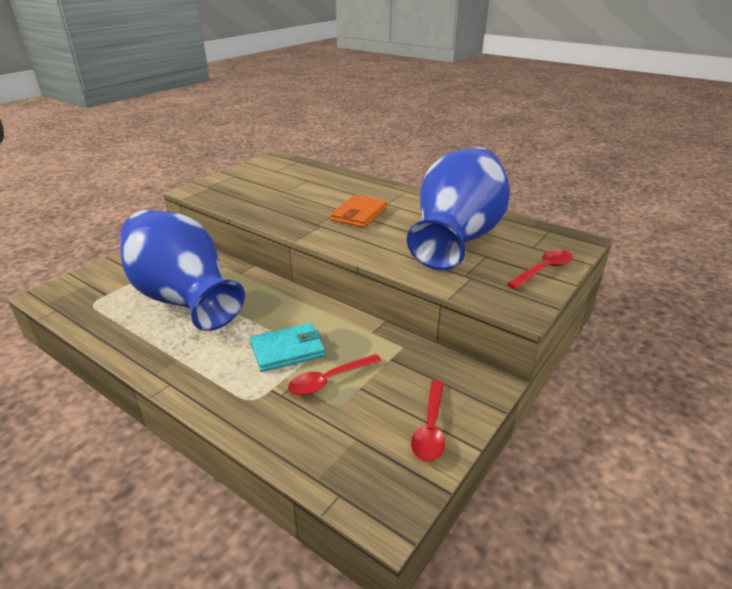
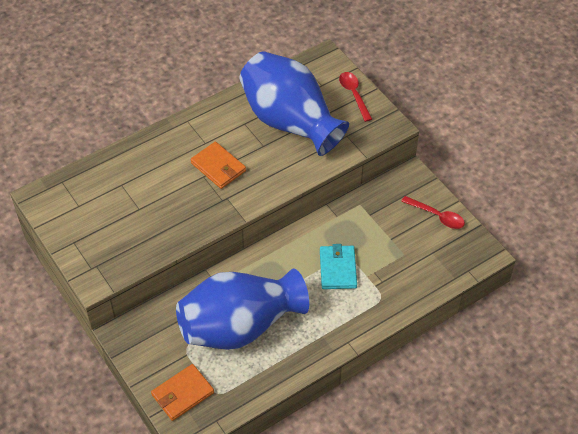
camera: 70 degrees left, 20 degrees up
red spoon [288,354,382,396] -> none
none -> orange wallet [151,364,214,421]

